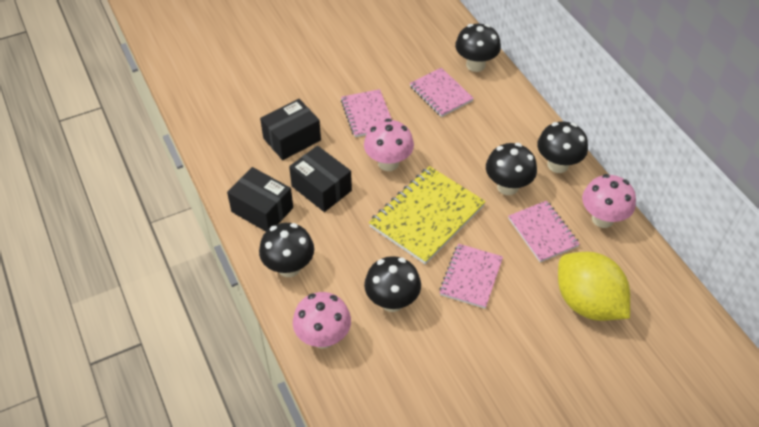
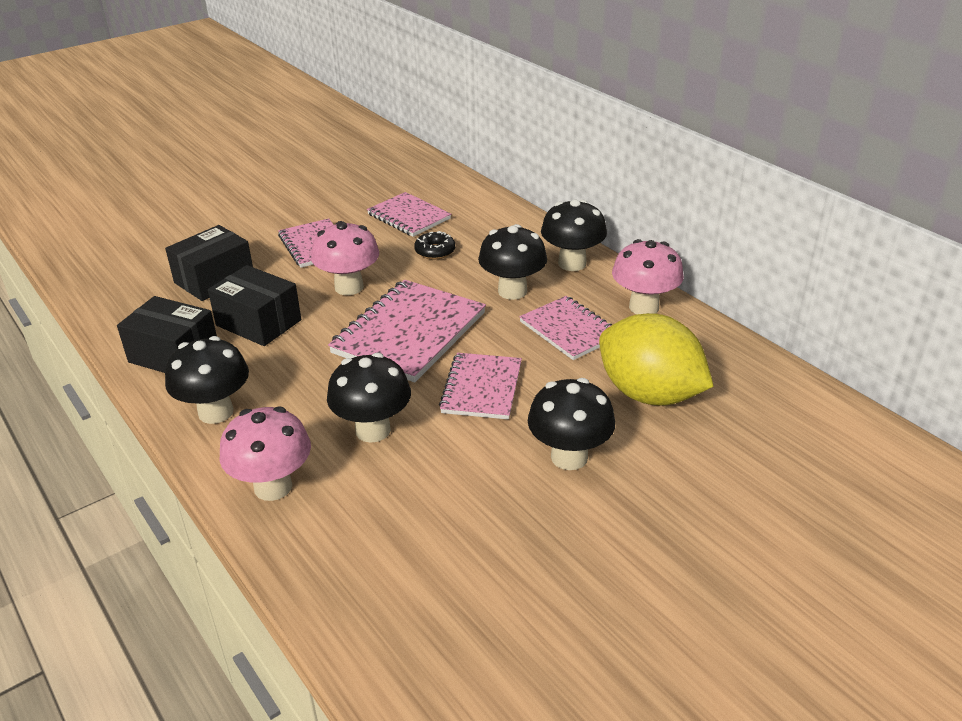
camera: 10 degrees left, 15 degrees down
yellow notebook [369,166,486,265] -> pink notebook [328,280,486,383]
black mushroom [455,24,501,72] -> black mushroom moved to [528,378,615,470]
none -> black donut [414,231,455,259]

